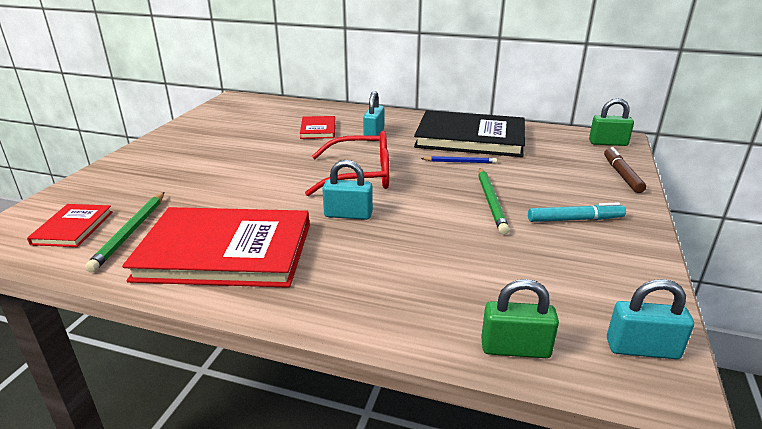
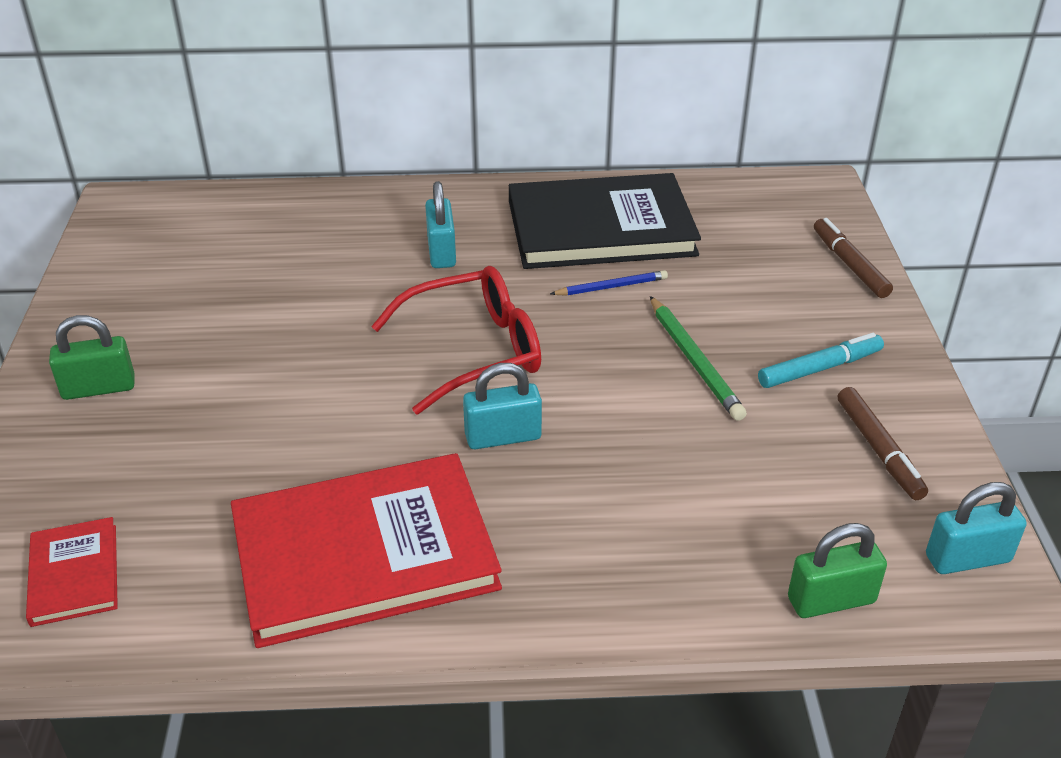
camera: 20 degrees left, 10 degrees up
green pencil [85,192,165,273] -> none
red book [300,116,335,139] -> none
green padlock [589,98,634,146] -> green padlock moved to [49,315,135,400]
none -> brown marker [838,387,928,500]

